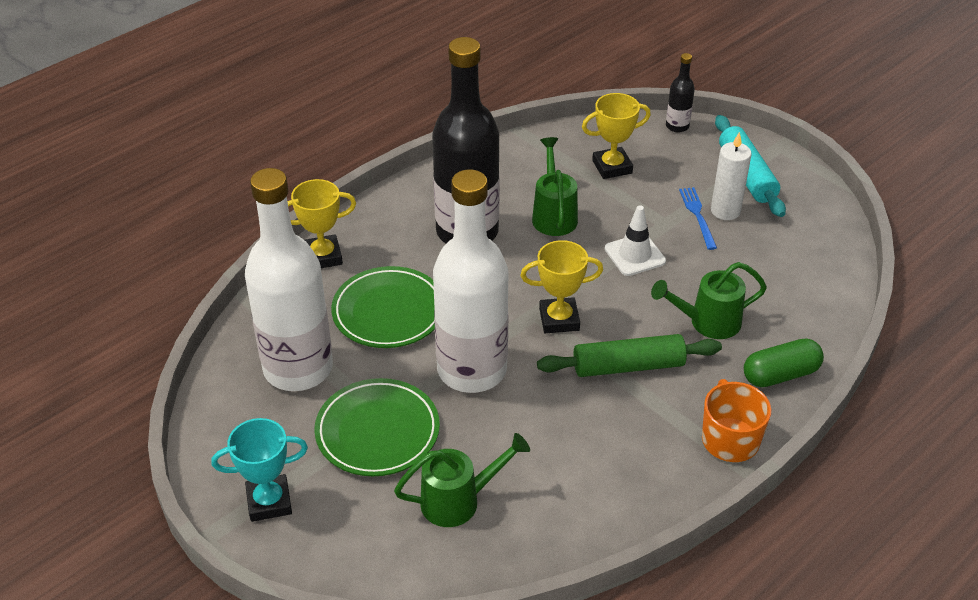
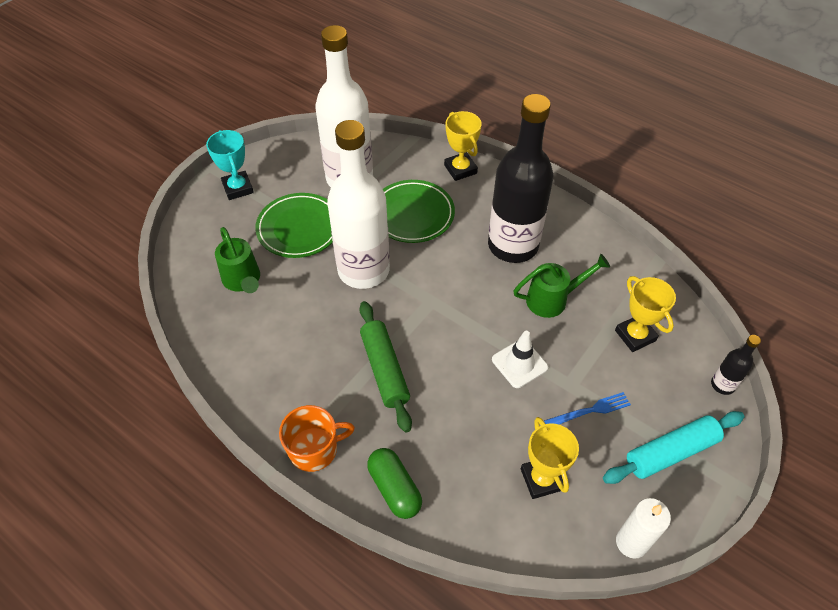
camera: 80 degrees right, 10 degrees up
yellow trophy [521,240,603,333] -> yellow trophy moved to [521,417,579,499]
green watering can [651,262,767,339] -> none
white candle [711,132,752,220] -> white candle moved to [616,498,671,559]

